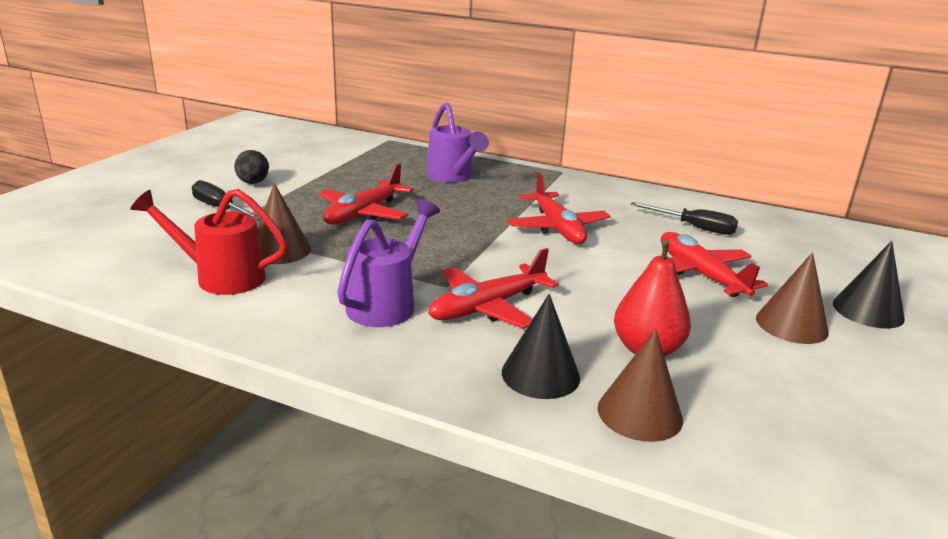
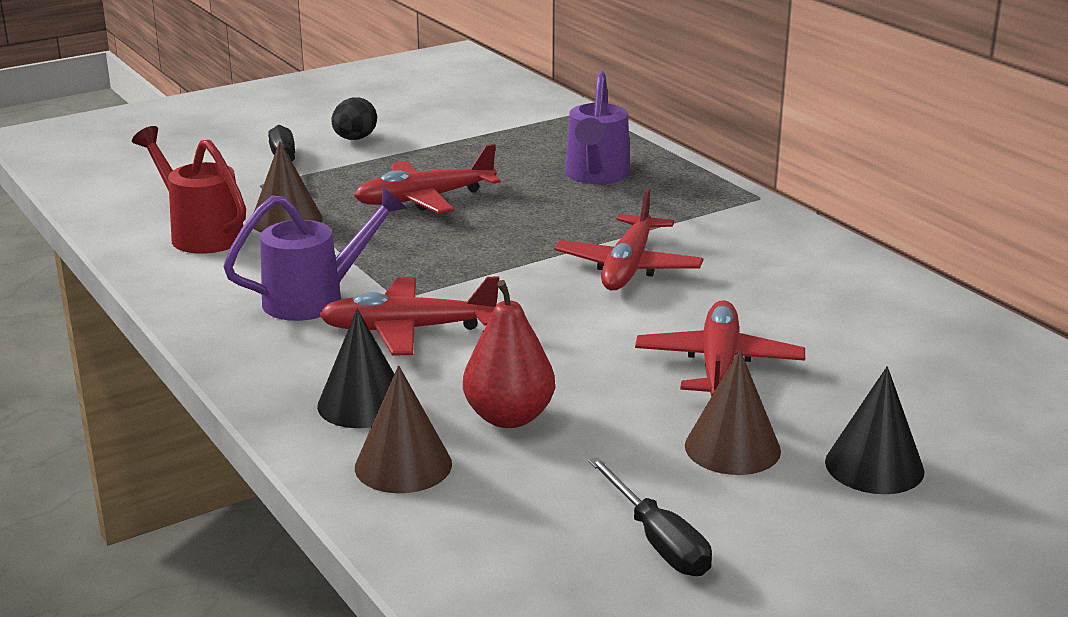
camera: 35 degrees right, 0 degrees up
black screwdriver [630,202,738,235] -> black screwdriver moved to [588,457,712,576]

